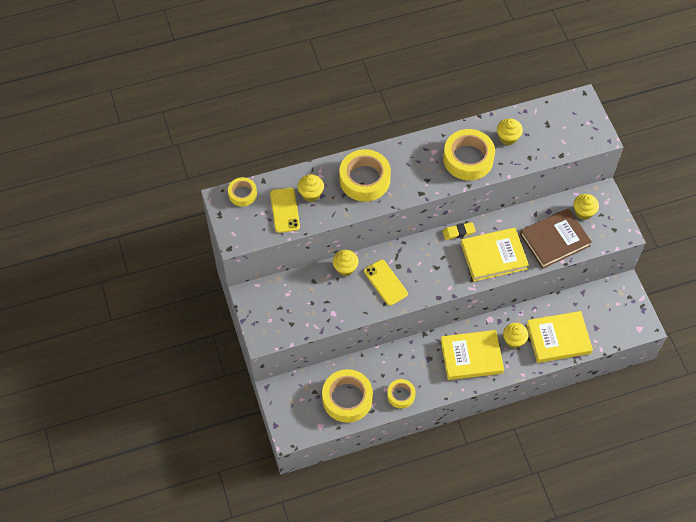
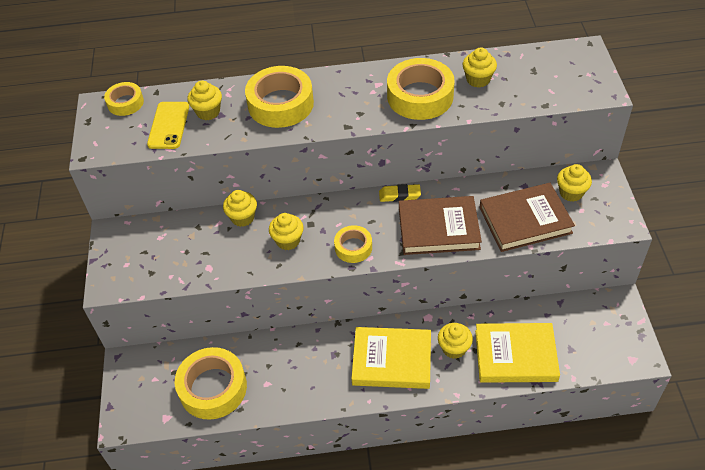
camera: 15 degrees right, 10 degrees down
yellow phone [364,260,408,306] -> yellow cupcake [269,213,304,250]
yellow tape [387,379,416,409] -> yellow tape moved to [334,225,372,263]
yellow book [461,228,529,282] -> brown book [399,196,482,255]

